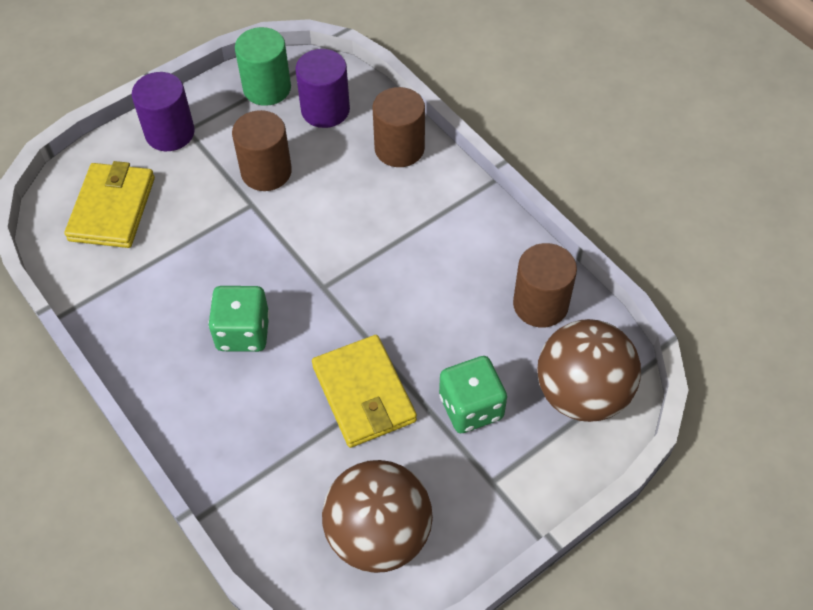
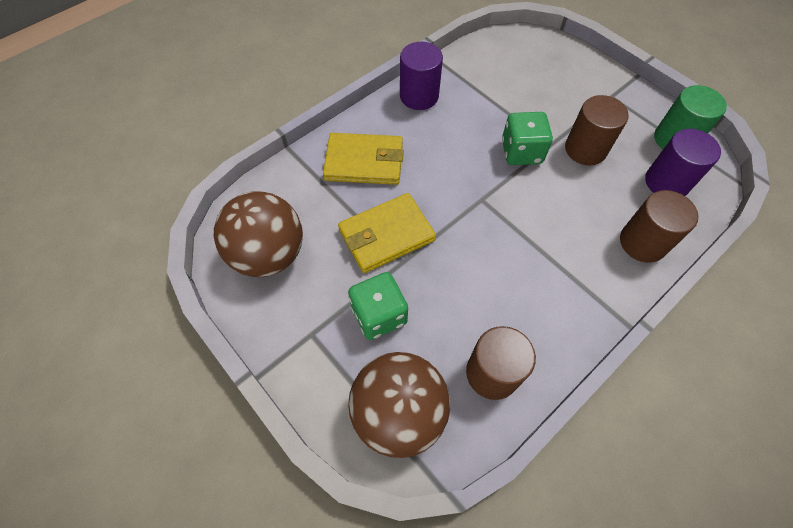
camera: 85 degrees right, 5 degrees up
yellow wallet [64,161,155,248] -> yellow wallet moved to [323,133,404,185]
purple cylinder [132,72,195,151] -> purple cylinder moved to [400,42,443,110]
green dice [208,286,270,352] -> green dice moved to [502,112,553,165]

